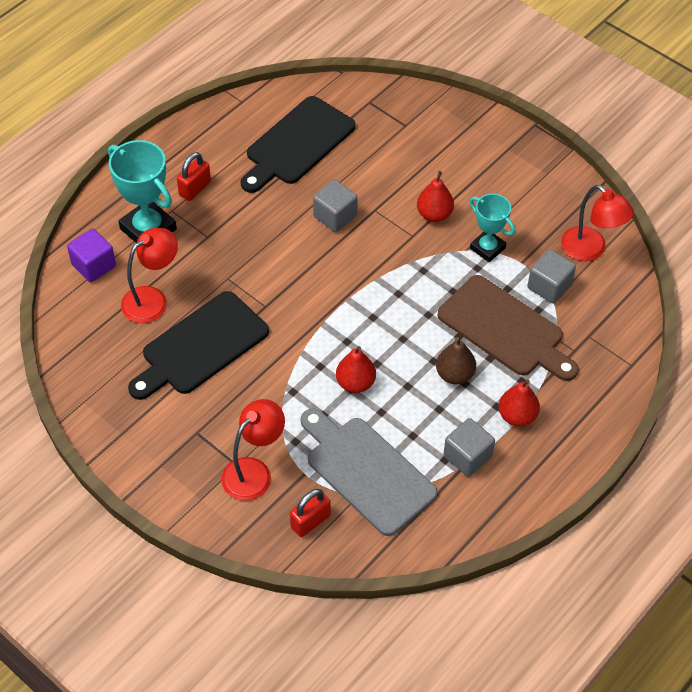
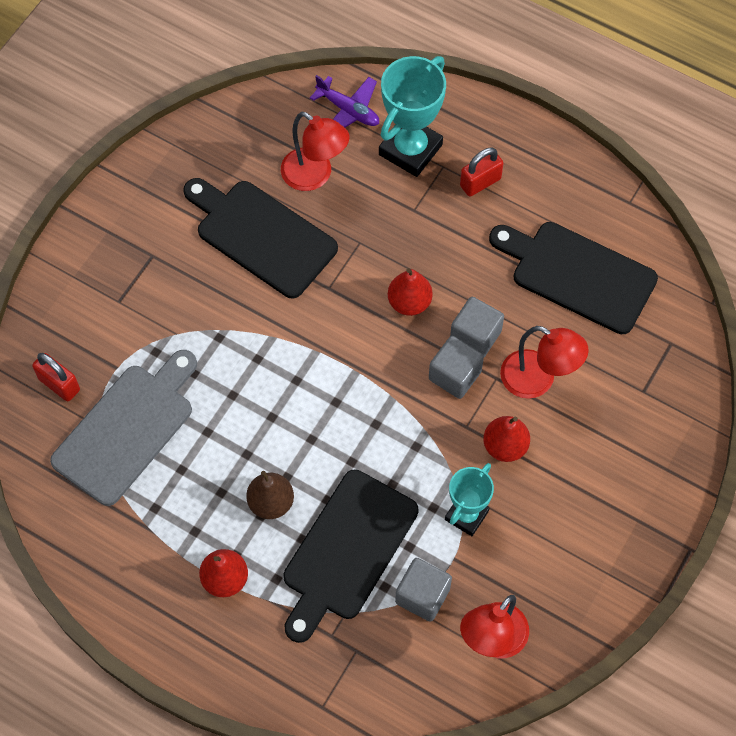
camera: 80 degrees right, 10 degrees up
purple cube [67,229,116,282] -> purple plane [310,75,379,128]
red padlock [177,152,211,201] -> red padlock turned 60 degrees counterclockwise [460,147,503,197]
red lamp [221,399,285,501] -> red lamp moved to [500,326,589,399]
red pear [336,346,376,393] -> red pear moved to [388,268,433,316]
brown cutting board [437,275,579,381] -> black cutting board [283,469,419,643]
grey cube [443,418,495,477] -> grey cube moved to [429,336,484,399]

